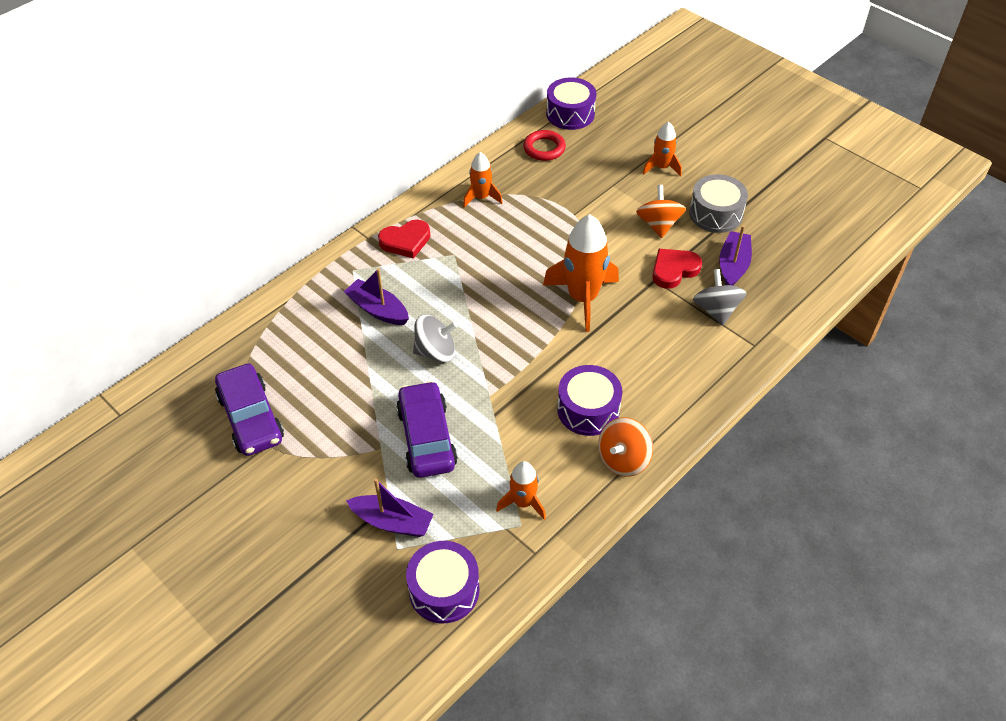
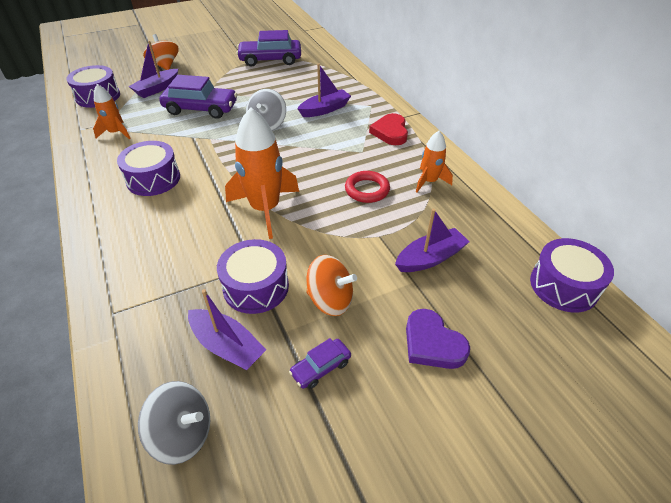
camera: 110 degrees right, 5 degrees down
red ring [523,130,566,161] -> red ring moved to [345,171,390,203]
orange spinning top [598,417,653,477] -> orange spinning top moved to [143,34,179,70]
orange rocket [643,122,682,176] -> purple heart [406,309,470,369]
red heart [652,249,702,289] -> purple drum [217,239,289,314]
grey drum [689,174,748,233] -> purple car [289,338,351,389]
grey spinning top [693,269,747,326] -> grey spinning top moved to [138,381,210,465]
none -> purple boat [395,209,470,272]

